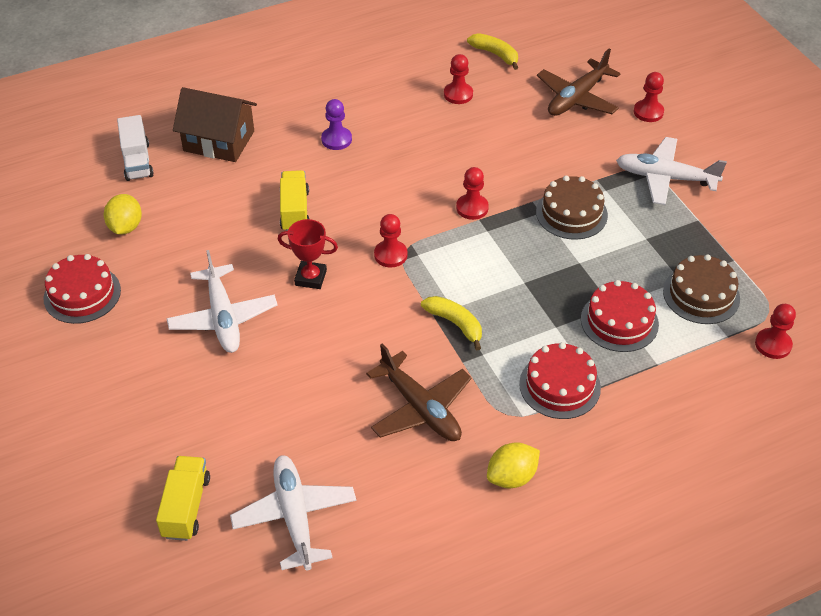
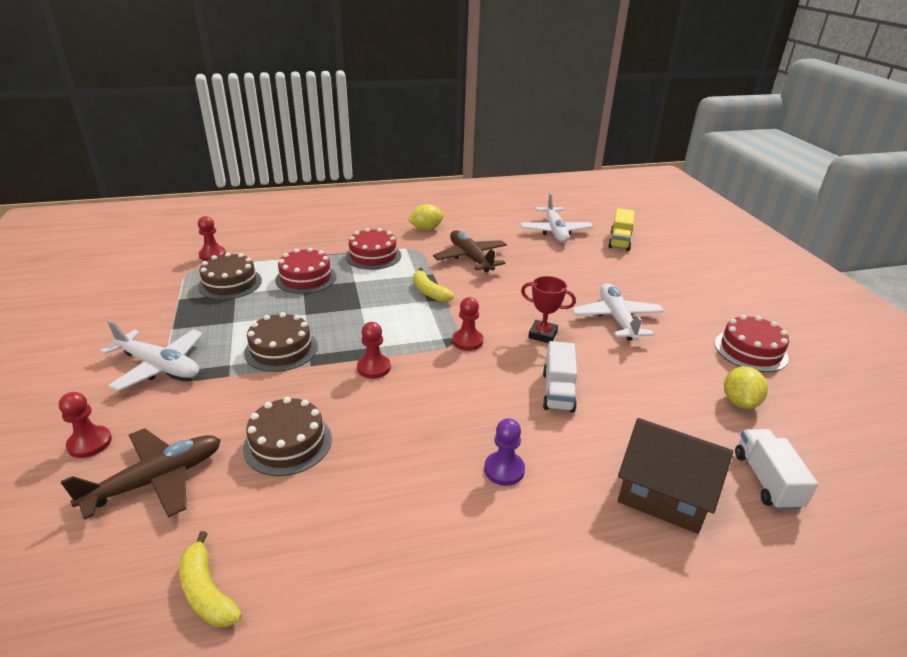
camera: 170 degrees left, 15 degrees down
yellow truck [280,170,310,231] -> white truck [543,341,577,413]
red pawn [444,54,473,104] -> none
none -> brown cake [243,397,332,476]

